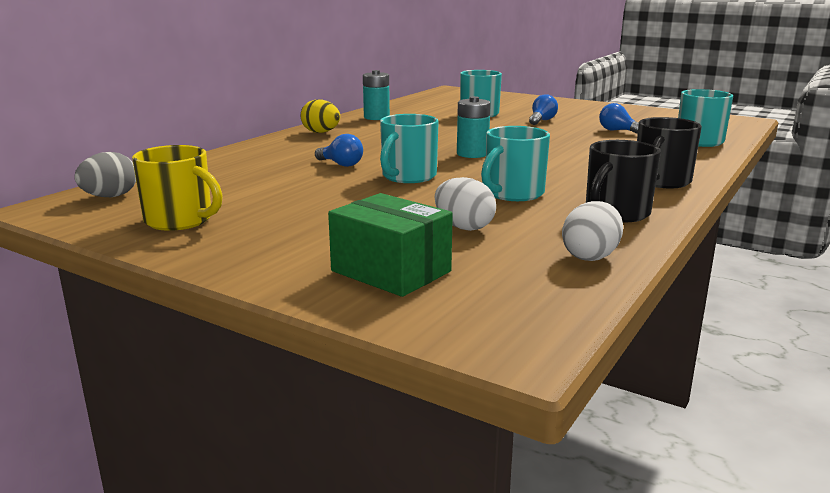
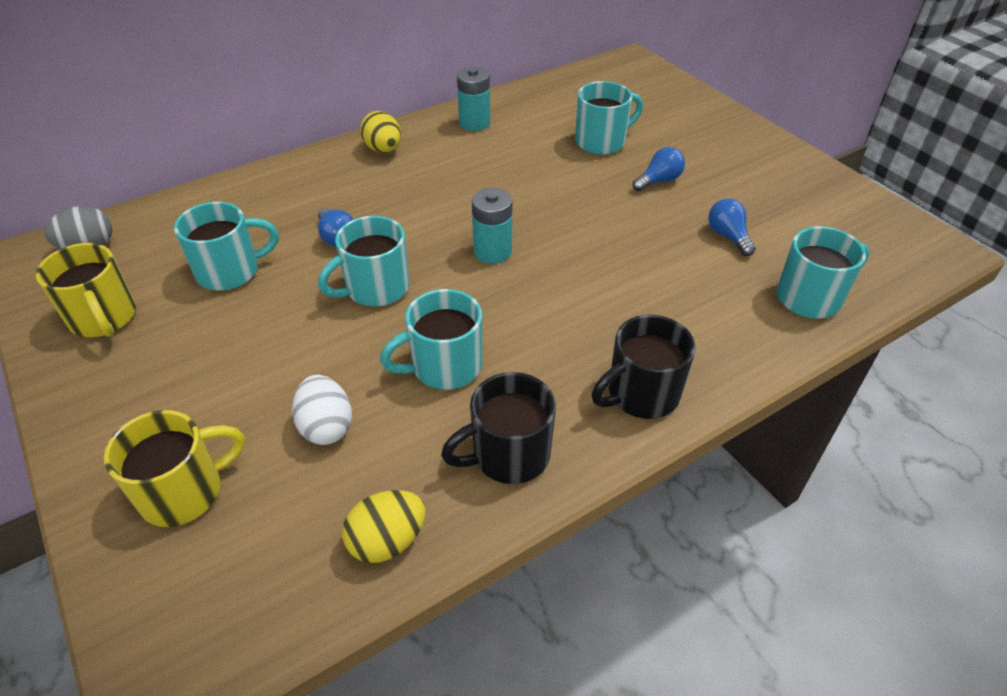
camera: 25 degrees right, 25 degrees up
green box [328,193,453,297] -> yellow mug [104,410,245,527]
white egg [562,201,623,261] -> yellow egg [342,490,426,563]
none -> turquoise mug [174,202,279,291]

